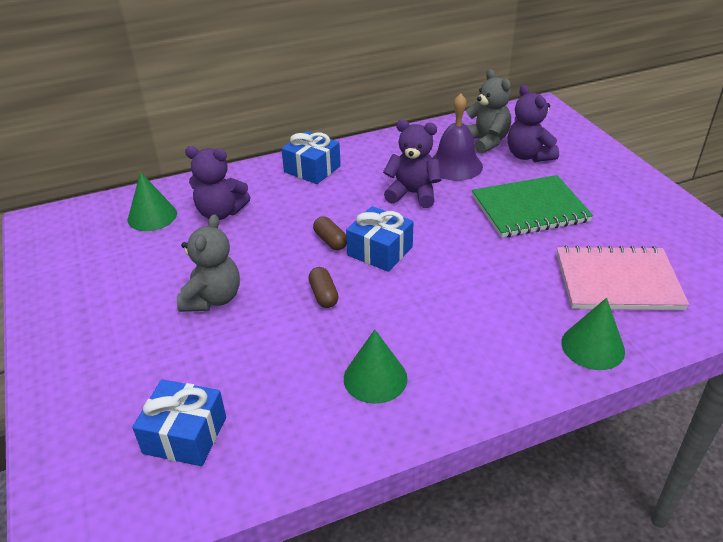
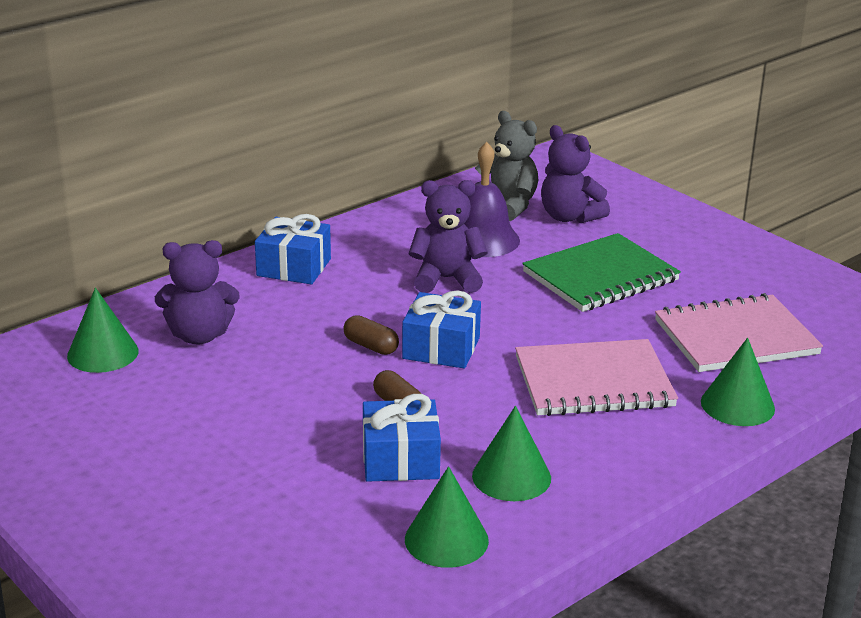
camera: 20 degrees left, 10 degrees down
blue gift [132,379,226,466] -> blue gift moved to [363,394,441,482]
grey teddy bear [177,214,240,312] -> none
none -> green cone [405,466,489,568]
none -> pink notebook [515,339,678,416]

